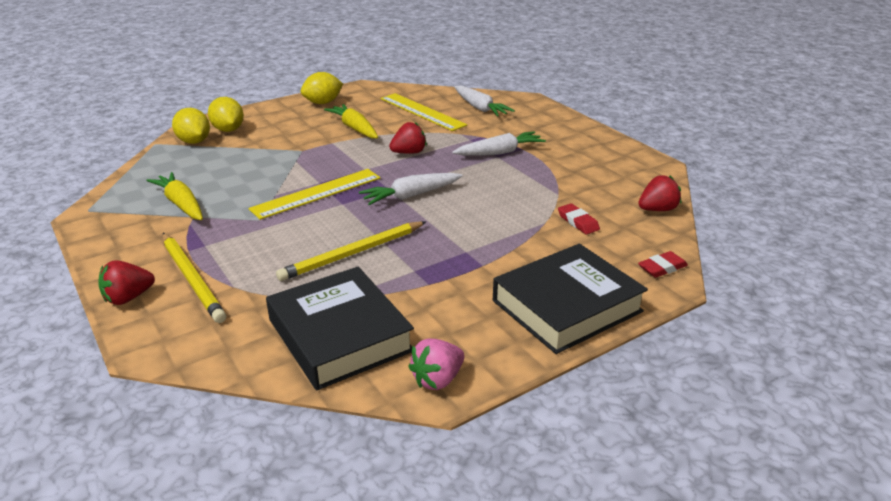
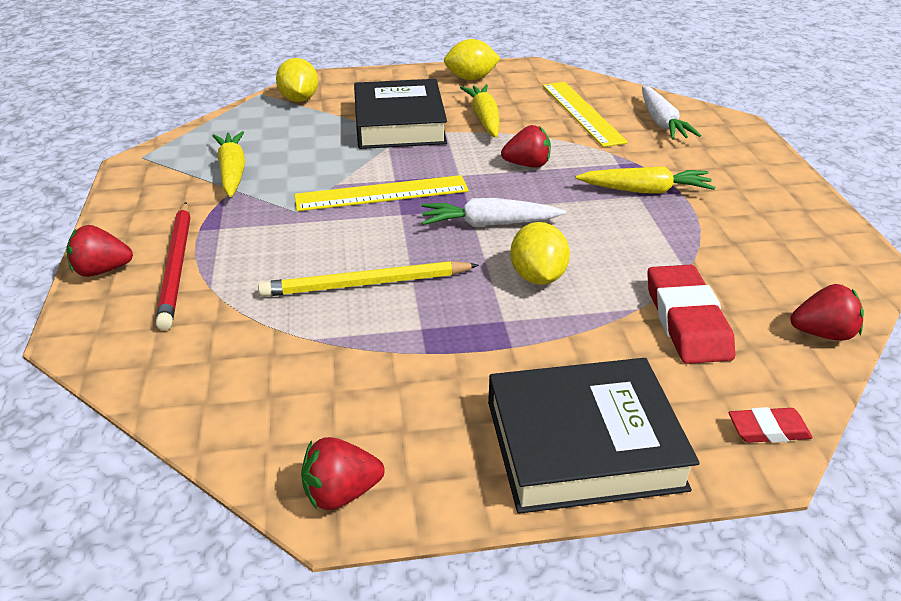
camera: 25 degrees right, 5 degrees up
yellow pencil [163,233,226,323] -> red pencil [156,202,190,330]
yellow lemon [208,97,244,132] -> yellow lemon moved to [510,222,570,285]
black book [266,267,414,390] -> black book moved to [354,79,447,149]
pink strawberry [408,339,465,390] -> red strawberry [301,437,385,510]
white carrot [452,131,546,156] -> yellow carrot [576,166,715,194]
red eraser [558,203,600,234] -> red eraser [647,265,735,364], size x1.88

